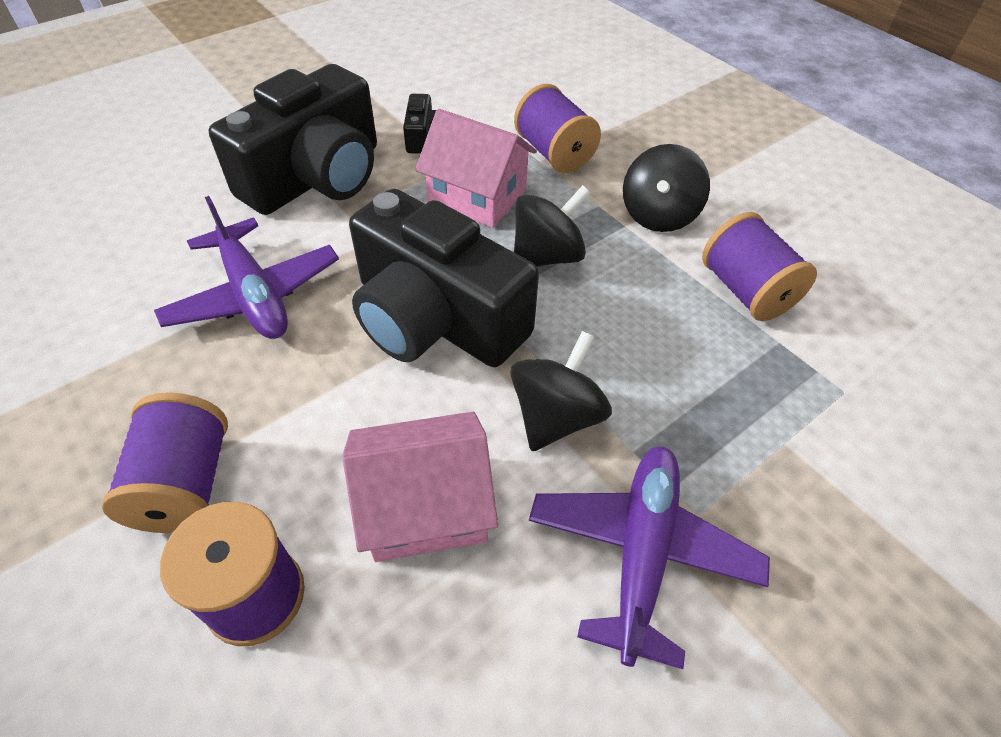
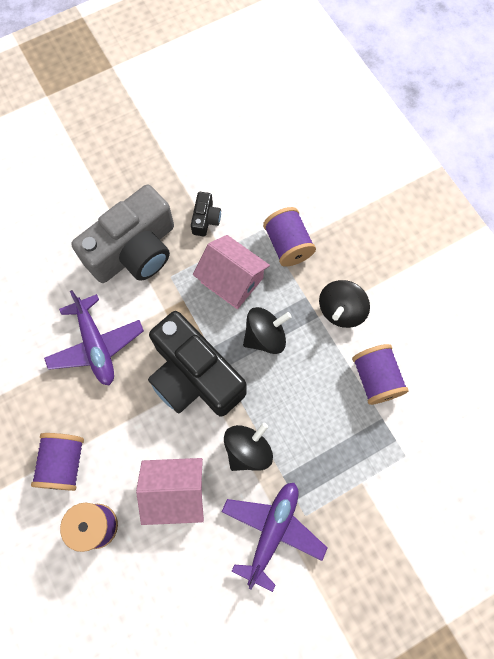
camera: 10 degrees right, 20 degrees up
black camera [209,64,377,215] -> grey camera [71,185,174,283]

